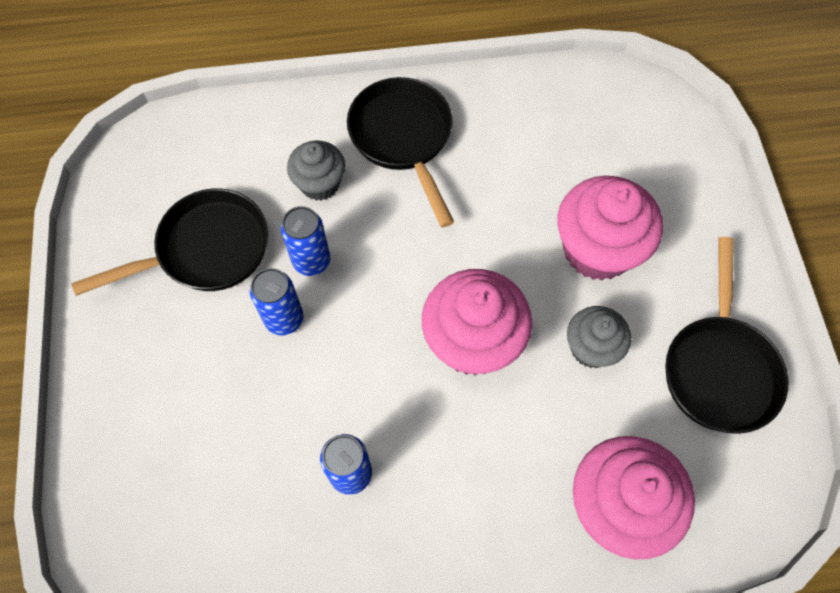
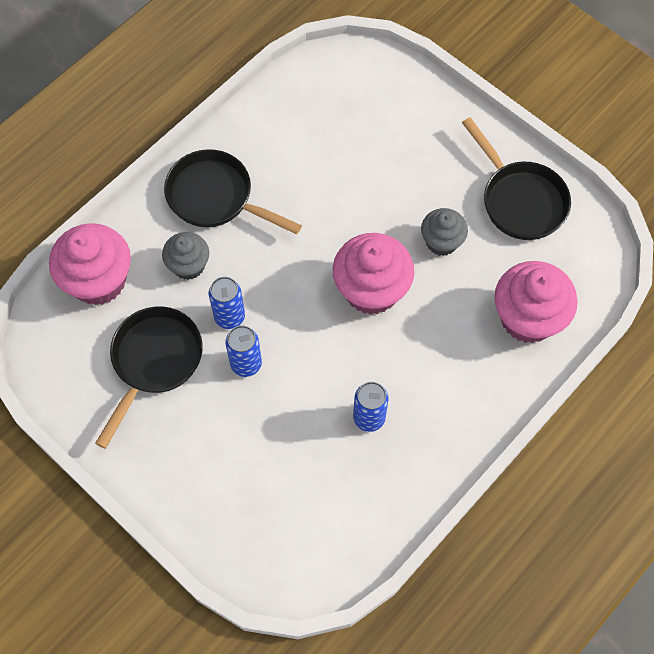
camera: 40 degrees left, 0 degrees up
pink cupcake [557,176,663,280] -> pink cupcake moved to [49,223,131,305]

